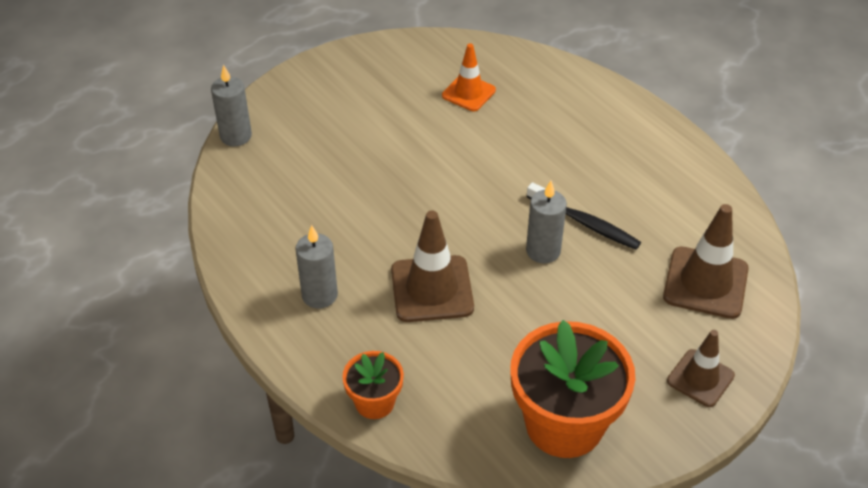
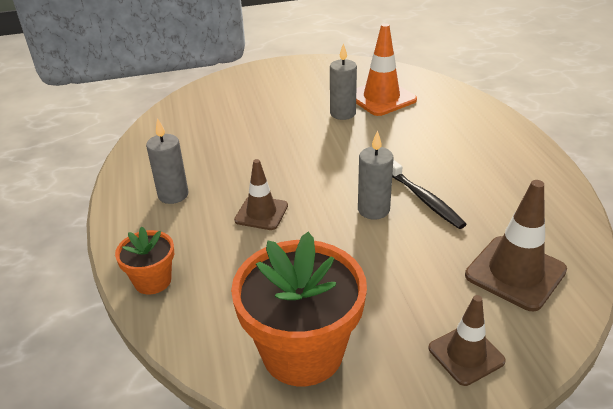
camera: 25 degrees right, 10 degrees down
grey candle [211,64,252,146] -> grey candle moved to [330,43,357,120]
brown traffic cone [391,210,474,322] -> brown traffic cone [234,159,288,230], size x0.65
orange traffic cone [442,43,496,111] -> orange traffic cone [356,23,417,116], size x1.55

